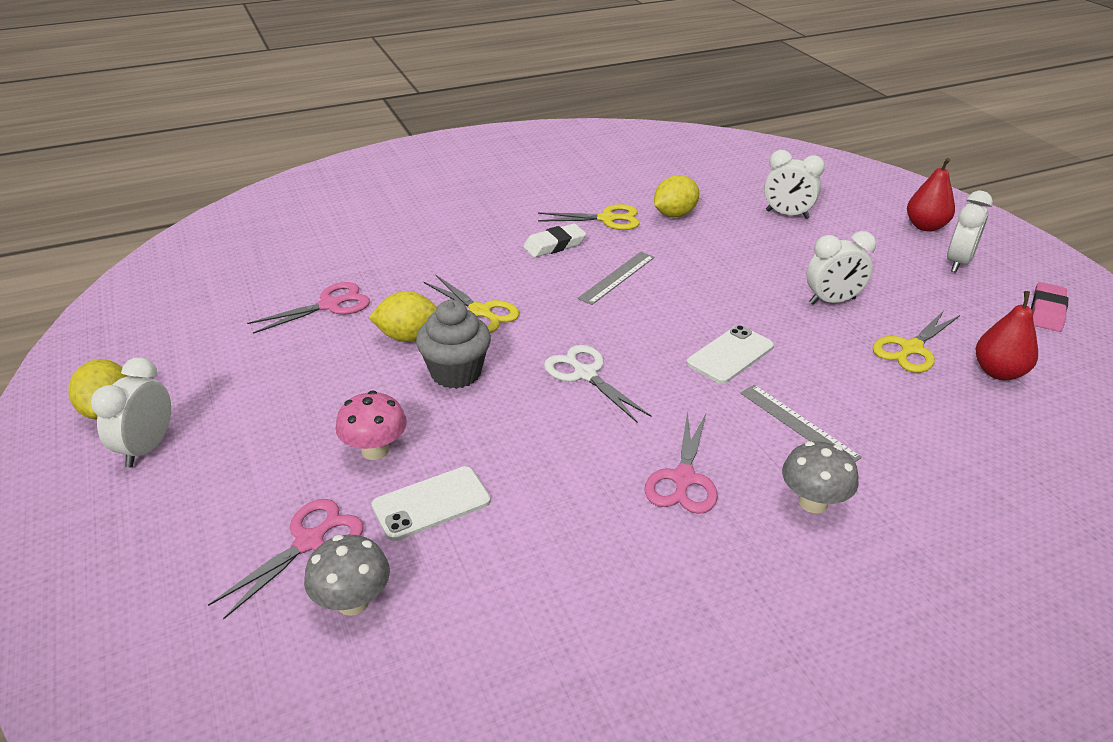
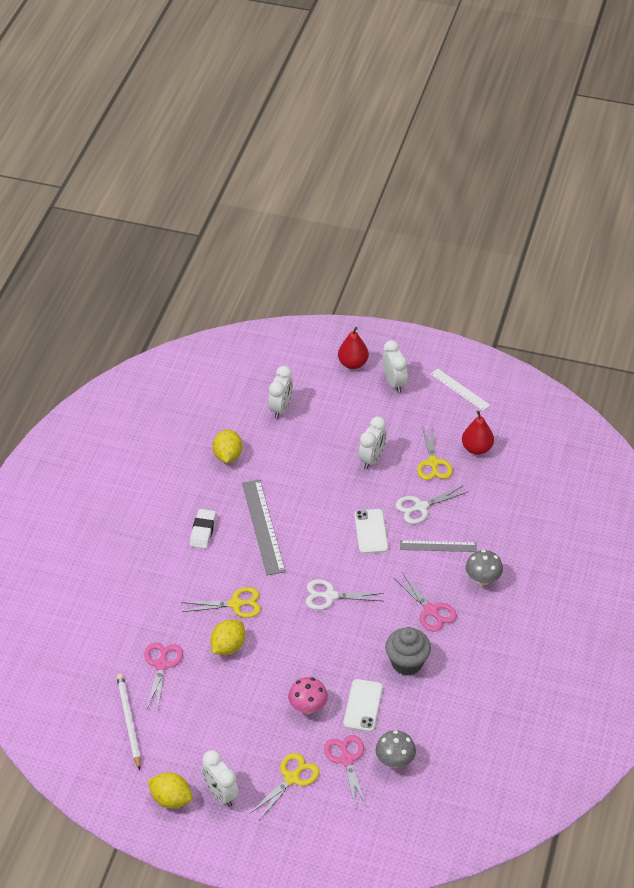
camera: 50 degrees left, 10 degrees up
grey cupcake [416,300,491,389] -> grey cupcake moved to [385,627,431,676]
yellow scissors [538,204,640,230] -> yellow scissors moved to [251,753,320,820]
grey ruler [577,252,655,305] -> grey ruler [242,480,286,575], size x1.61
white clock [764,150,825,219] -> white clock turned 45 degrees counterclockwise [268,366,293,419]
pink eraser [1031,282,1068,332] -> white ruler [430,369,490,411]
none -> white pencil [117,674,141,771]
none -> white scissors [396,485,469,524]

